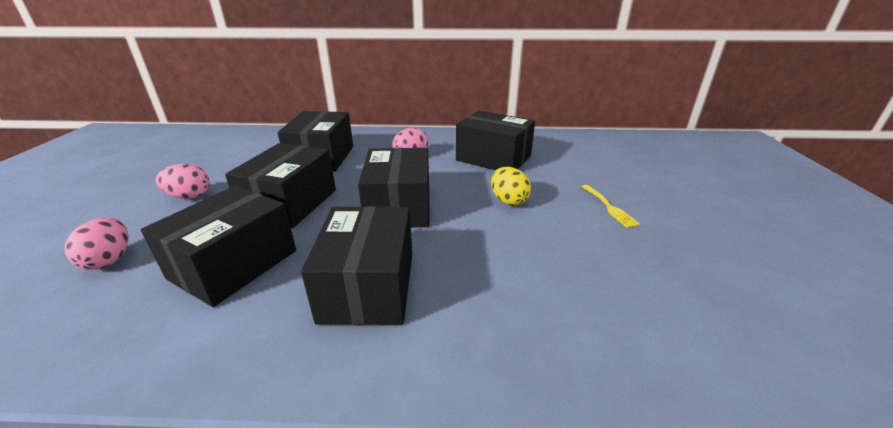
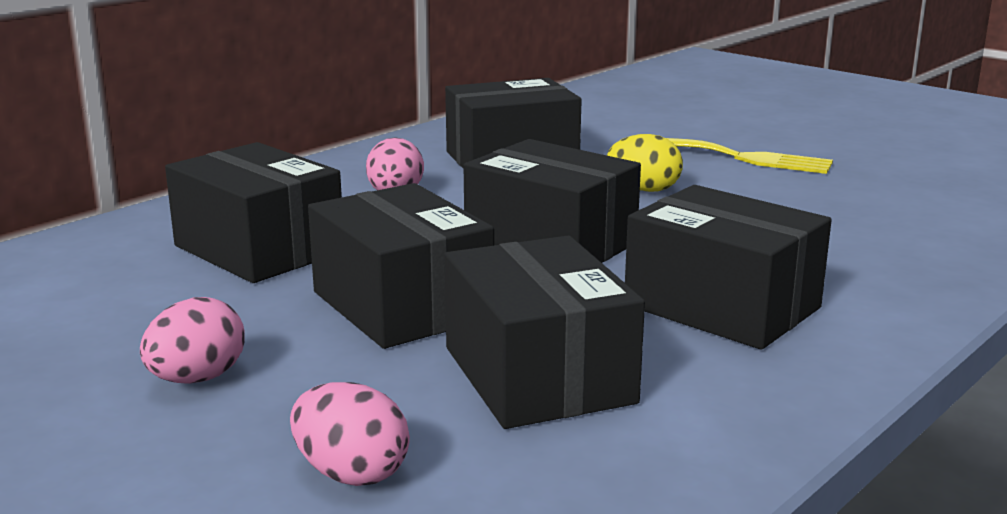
camera: 50 degrees left, 10 degrees down
yellow fork [582,185,640,228] -> yellow fork [666,138,833,174], size x1.71

